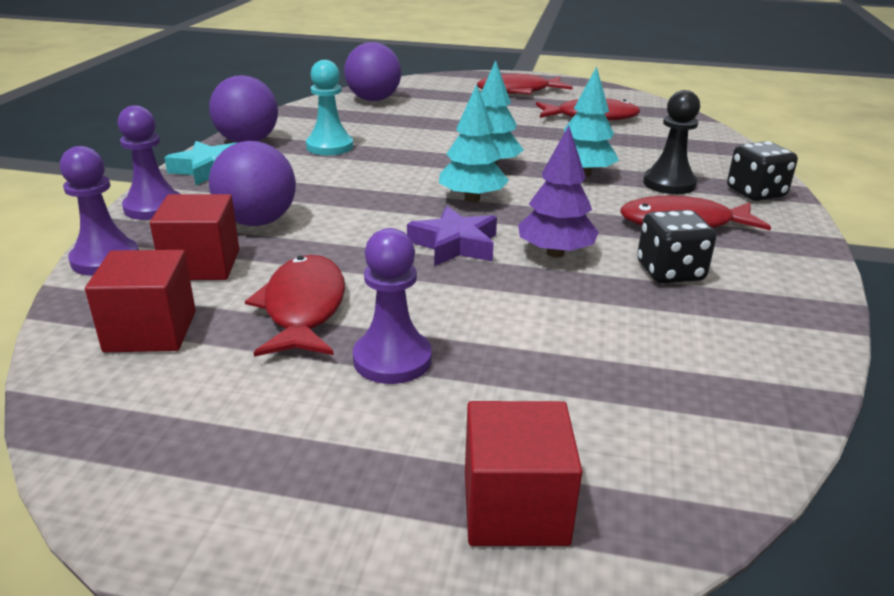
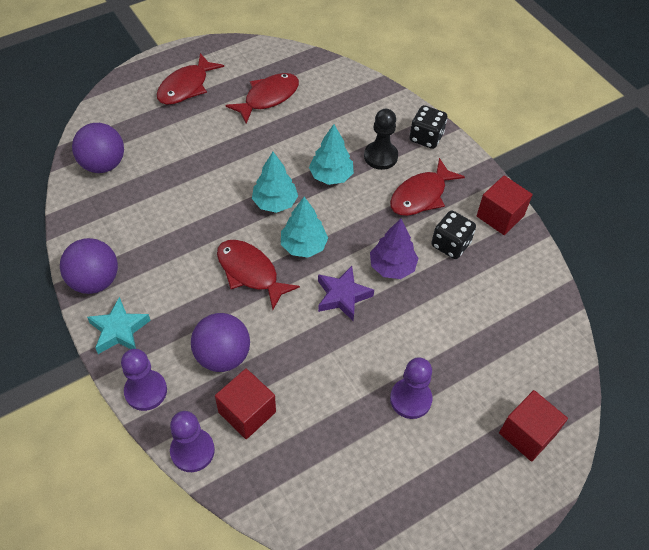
camera: 45 degrees left, 25 degrees up
red cube [85,250,196,352] -> red cube moved to [477,175,533,235]
red fish [245,255,345,357] -> red fish moved to [217,240,300,310]
turquoise pawn [306,60,353,155] -> none

